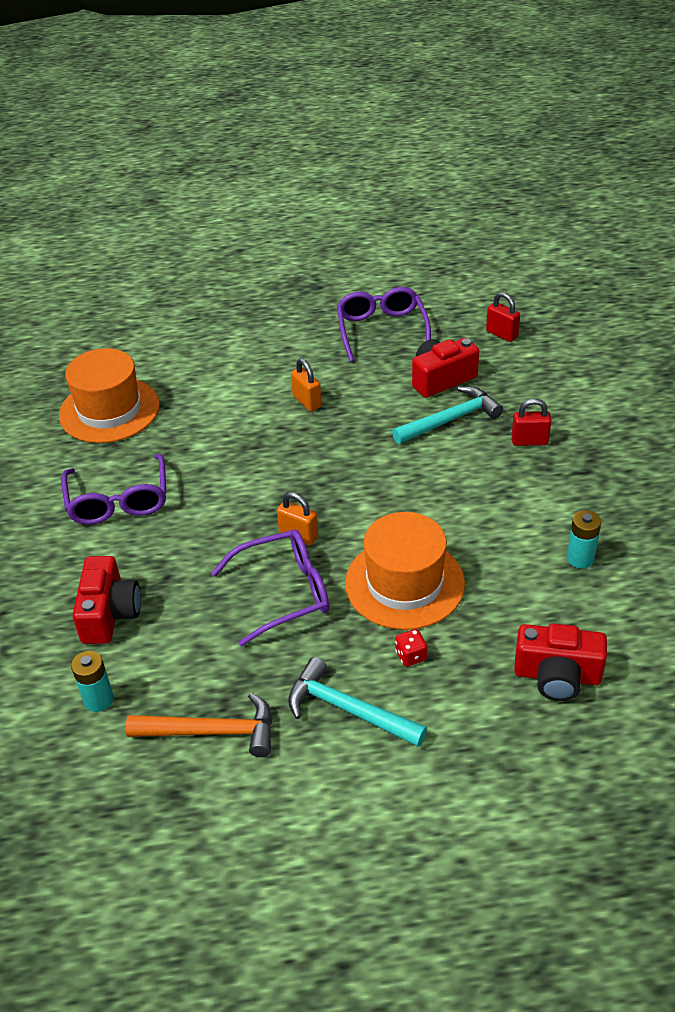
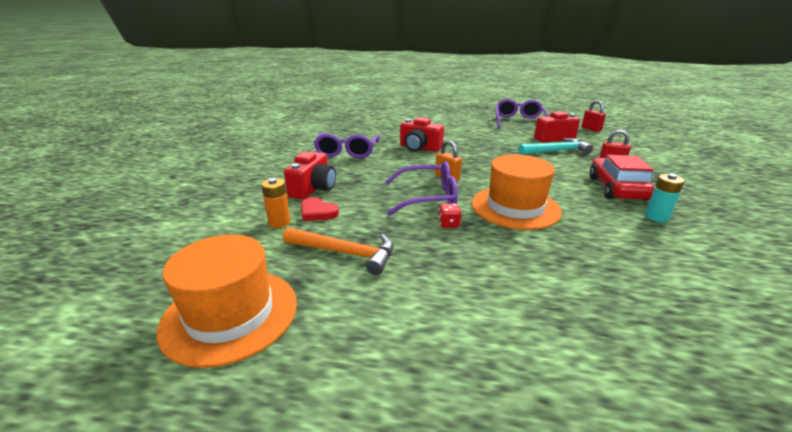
camera: 15 degrees right, 15 degrees down
orange hat [59,348,160,443] -> orange hat moved to [157,234,297,368]
turquoise battery [71,651,114,712] -> orange battery [261,178,291,228]
turquoise hammer [288,657,427,747] -> none
orange padlock [291,358,322,412] -> none
red dice [395,629,427,667] -> red dice moved to [438,203,461,228]
red camera [514,623,607,701] -> red camera moved to [400,117,444,152]
none -> red heart [301,197,339,221]
none -> red car [589,155,655,201]

